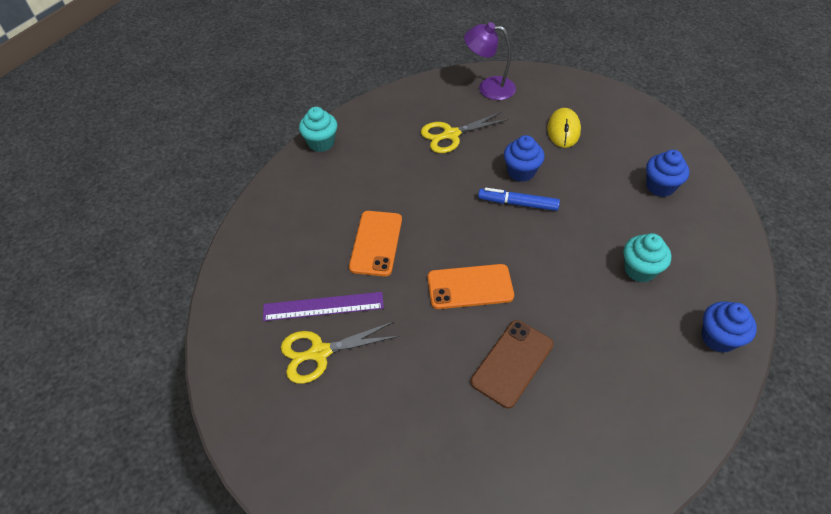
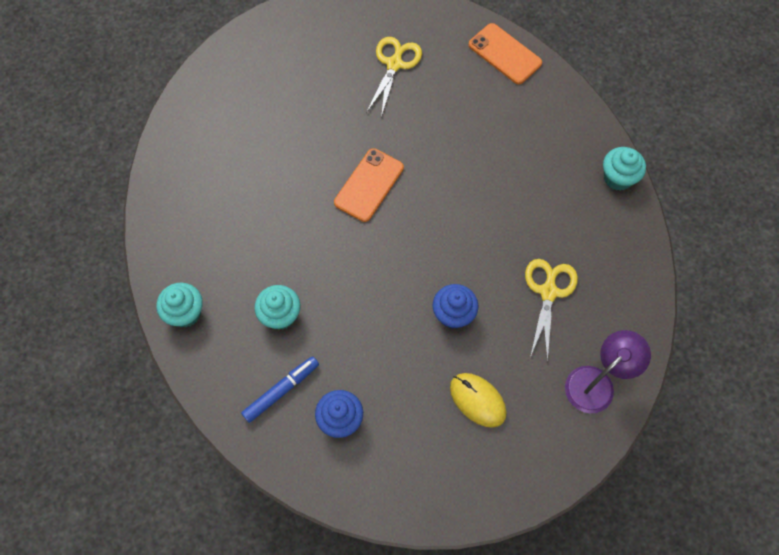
camera: 125 degrees right, 15 degrees up
purple ruler [263,292,384,321] -> none
orange phone [349,211,402,277] -> orange phone moved to [469,23,542,84]
brown phone [471,320,554,408] -> none
blue marker [478,188,560,211] -> blue marker moved to [241,356,319,423]
blue cupcake [701,301,757,353] -> turquoise cupcake [157,283,203,327]

